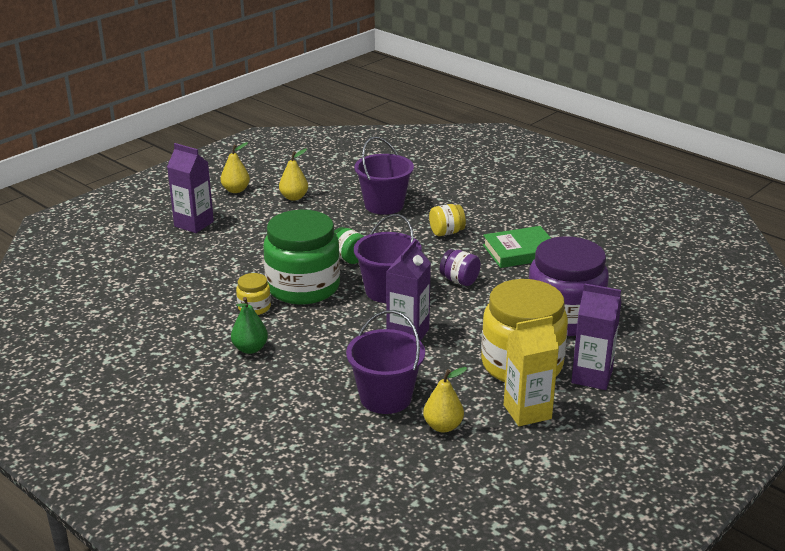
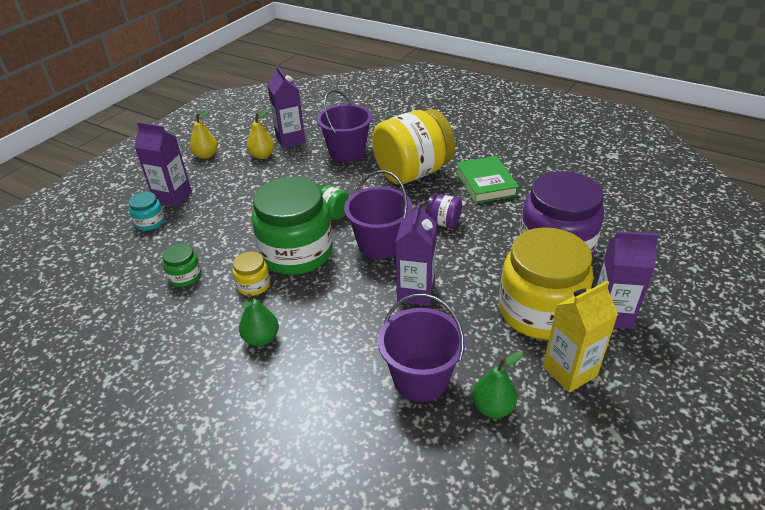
camera: 10 degrees left, 10 degrees up
yellow pear [423,367,467,432] -> green pear [472,351,523,418]
yellow jar [429,204,466,236] -> yellow jar [372,109,455,185], size x2.29
green book [483,226,551,268] -> green book turned 75 degrees counterclockwise [456,156,519,204]
none -> turquoise jar [128,192,165,231]
none -> green jar [162,243,201,287]
none -> purple carton [267,66,306,148]

